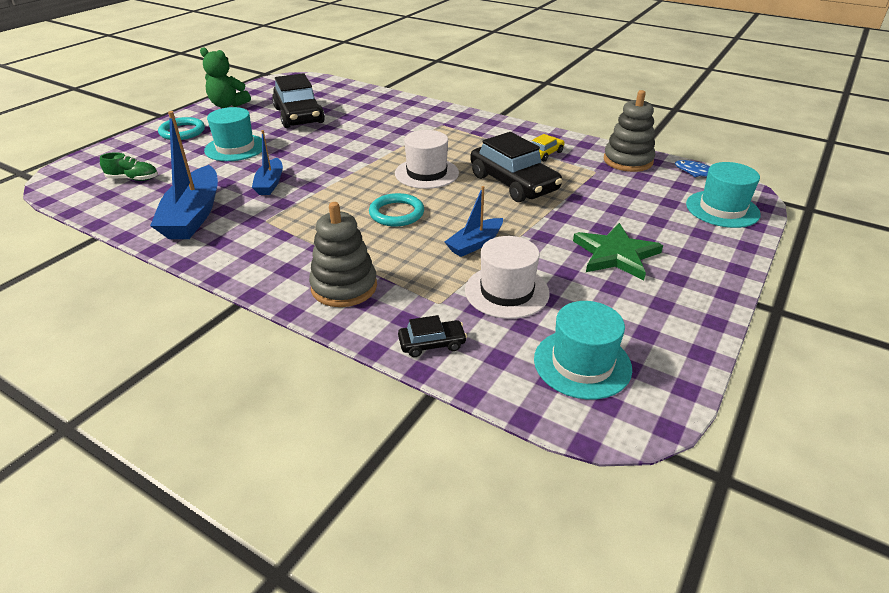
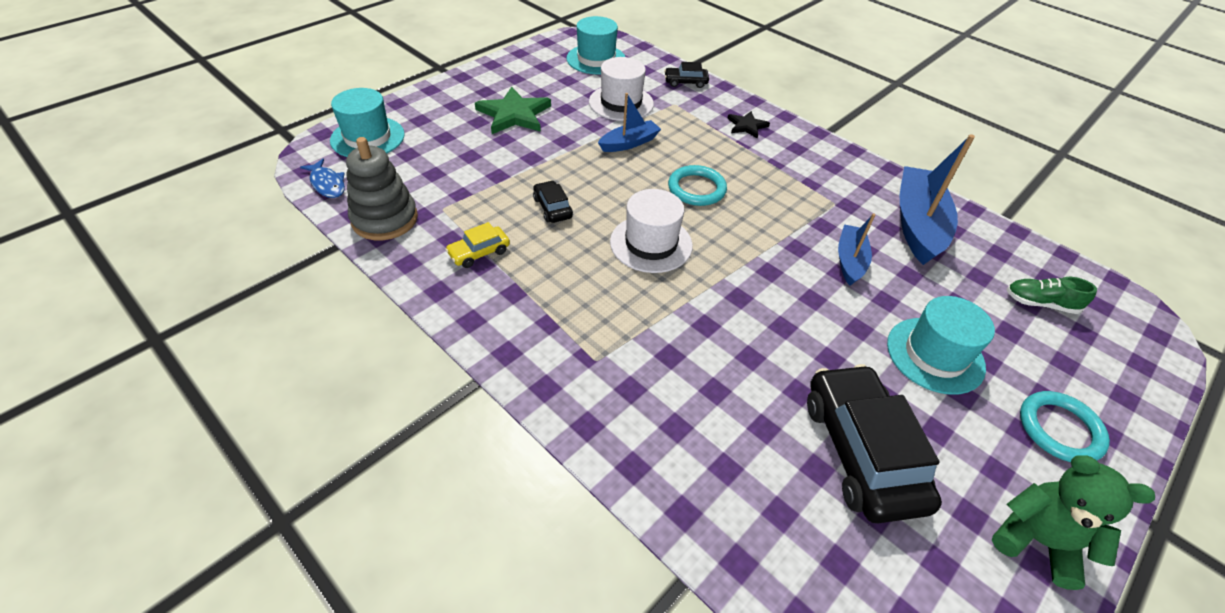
camera: 170 degrees left, 10 degrees up
grey stacking toy [309,202,377,307] -> black star [727,111,770,139]
black car [470,132,562,202] -> black car [533,181,573,223], size x0.47

